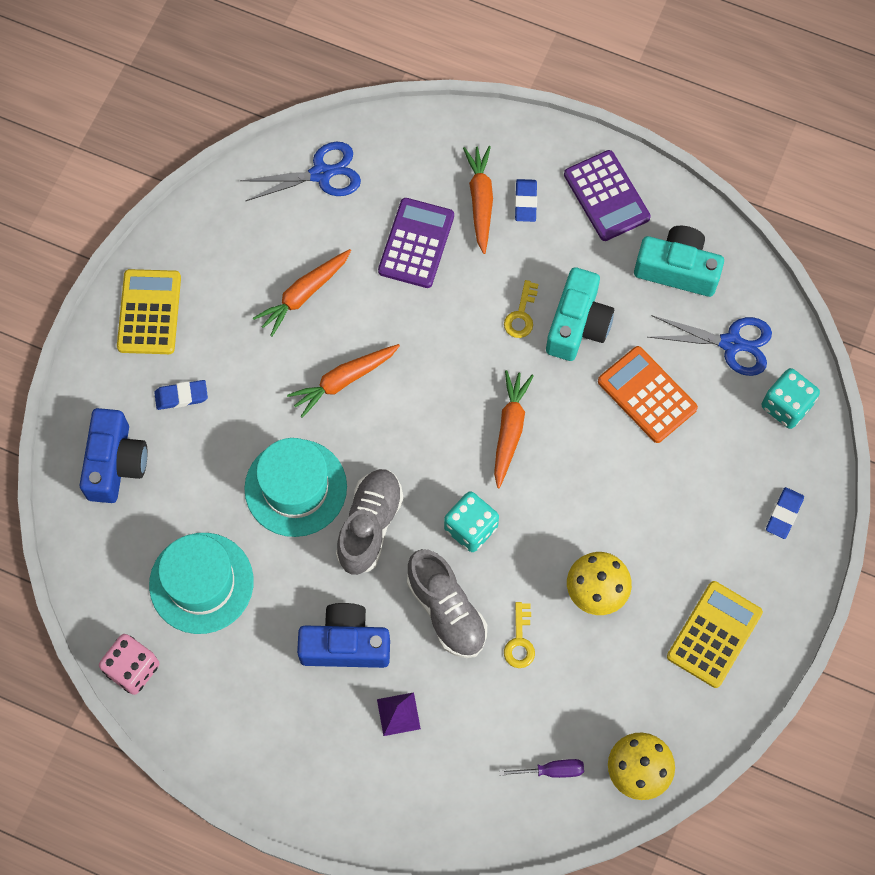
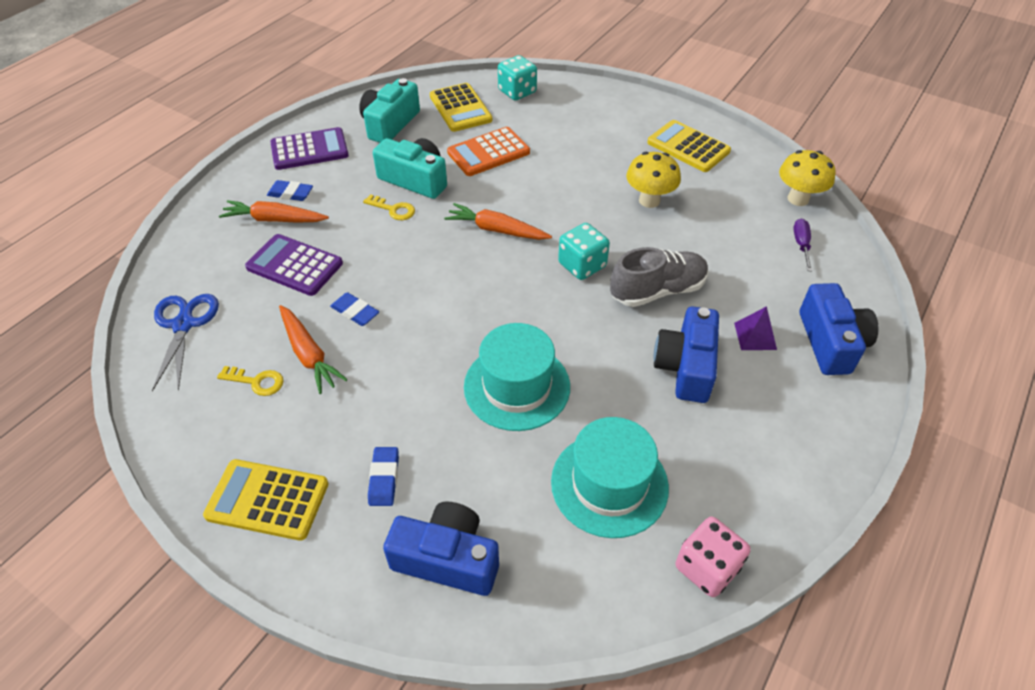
camera: 80 degrees left, 20 degrees down
orange carrot [287,344,400,418] -> none
grey shoe [336,469,403,575] -> none
yellow key [504,602,535,668] -> yellow key moved to [217,366,284,396]
blue scissors [648,315,772,376] -> yellow calculator [430,83,492,132]
blue eraser [766,487,804,539] -> blue eraser moved to [330,292,379,326]
none -> blue camera [800,283,879,375]

